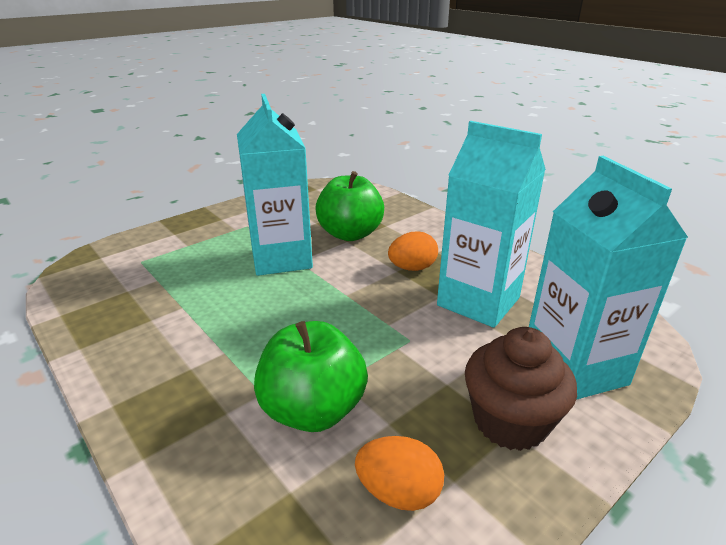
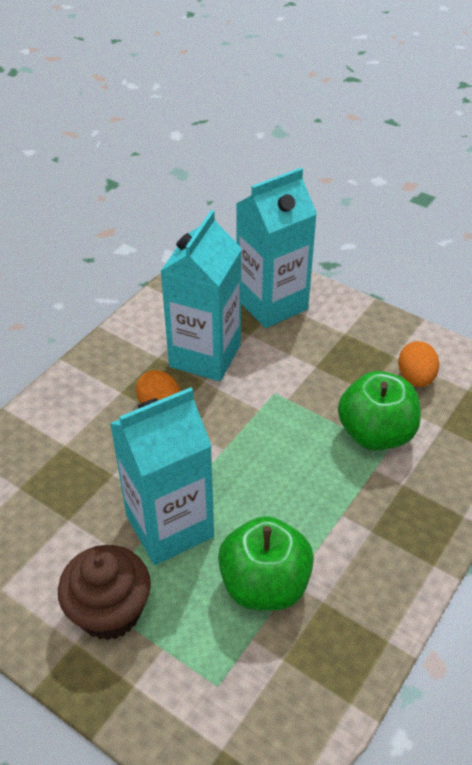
camera: 105 degrees left, 15 degrees up
green apple [315,171,384,241] -> green apple moved to [218,516,314,611]
brown cupcake [465,327,577,451] -> brown cupcake moved to [58,545,151,640]

